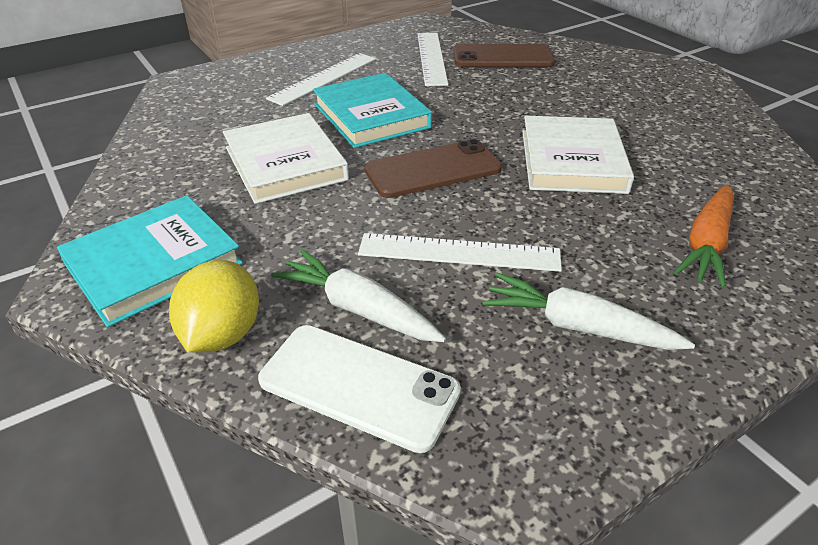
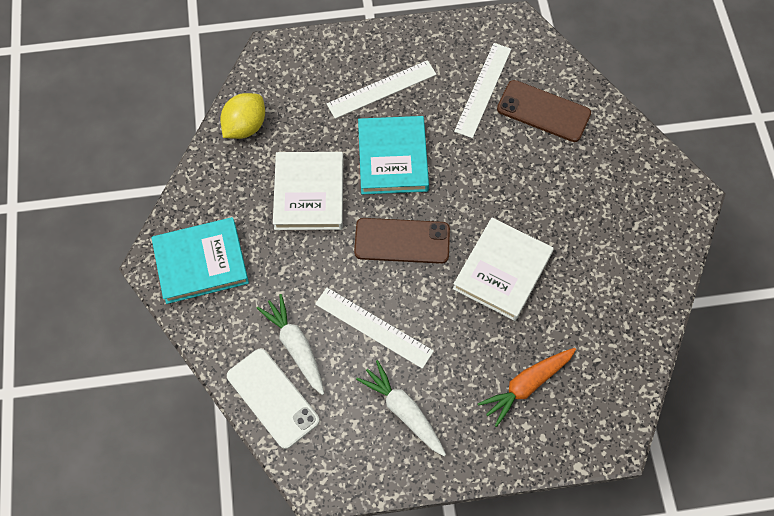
camera: 25 degrees right, 25 degrees up
yellow lemon [169,260,259,352] -> yellow lemon moved to [220,93,265,139]

